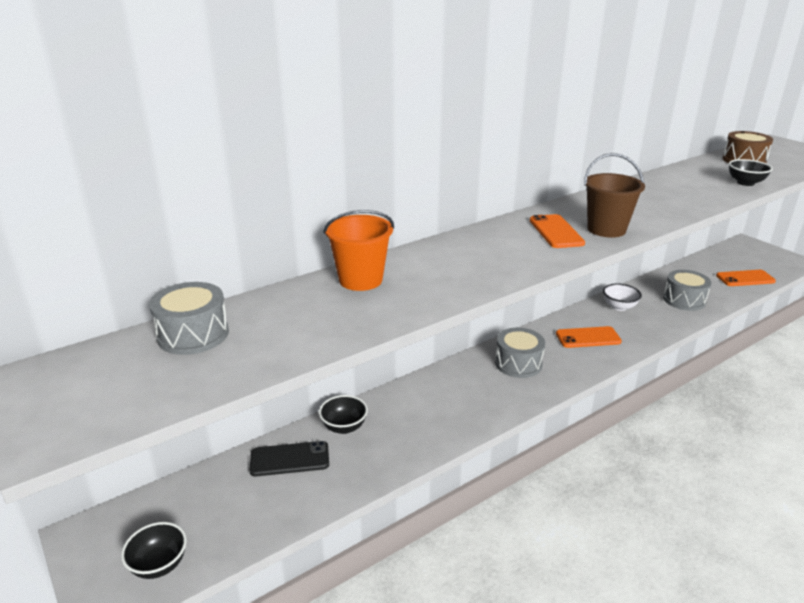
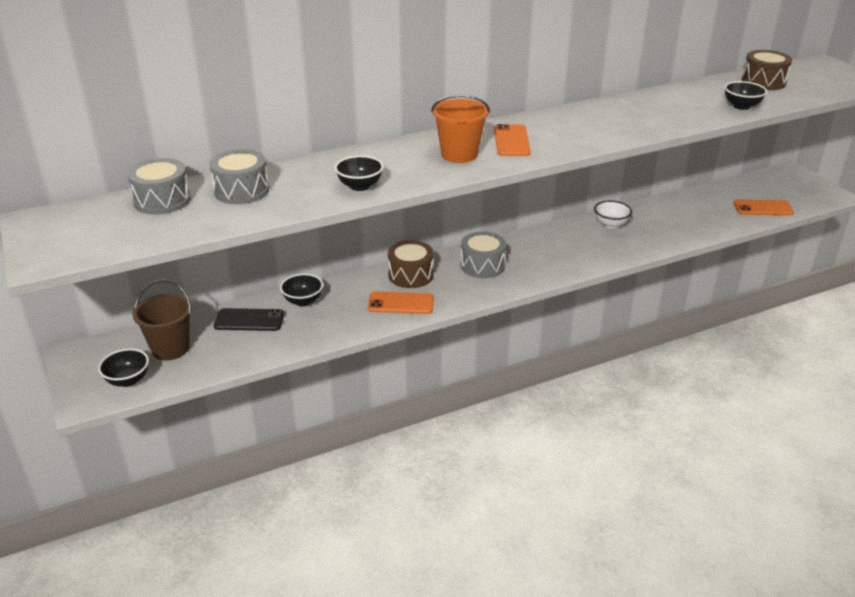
camera: 10 degrees right, 5 degrees up
orange bucket [323,210,394,291] -> orange bucket moved to [431,95,490,163]
orange phone [556,326,622,348] -> orange phone moved to [368,292,434,314]
brown bucket [584,153,645,238] -> brown bucket moved to [132,279,192,360]
grey drum [663,270,711,311] -> grey drum moved to [210,149,269,204]
none -> black bowl [335,155,384,191]
none -> brown drum [388,240,434,288]

